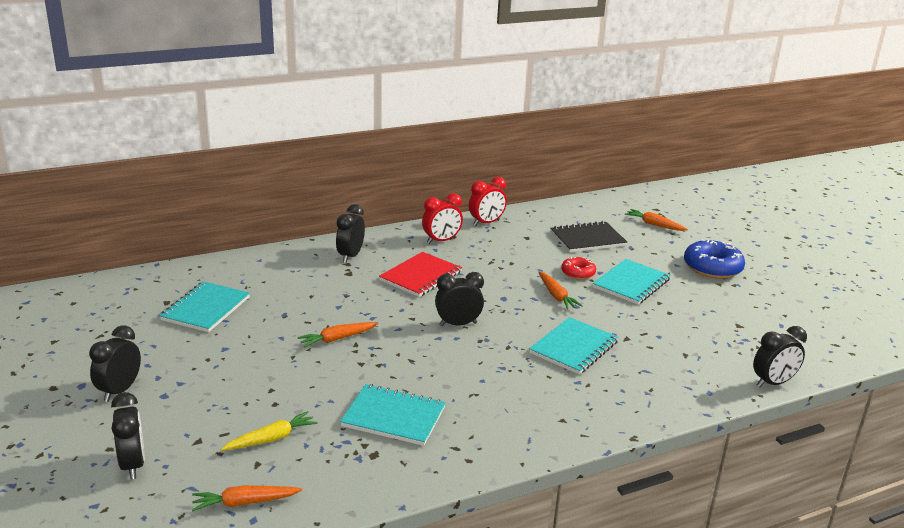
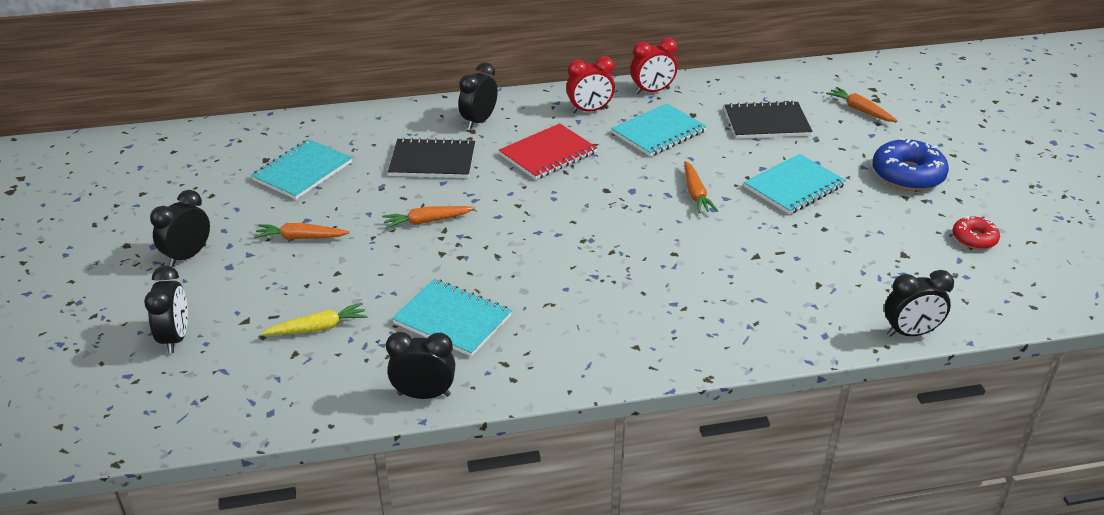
camera: 15 degrees right, 10 degrees up
orange carrot [192,485,302,511] -> orange carrot moved to [254,223,350,239]
black clock [435,272,484,326] -> black clock moved to [386,332,455,399]
turquoise notebook [529,317,619,375] -> turquoise notebook moved to [611,103,707,157]
red donut [561,257,596,280] -> red donut moved to [952,216,1000,249]
none -> black notebook [388,137,475,178]

